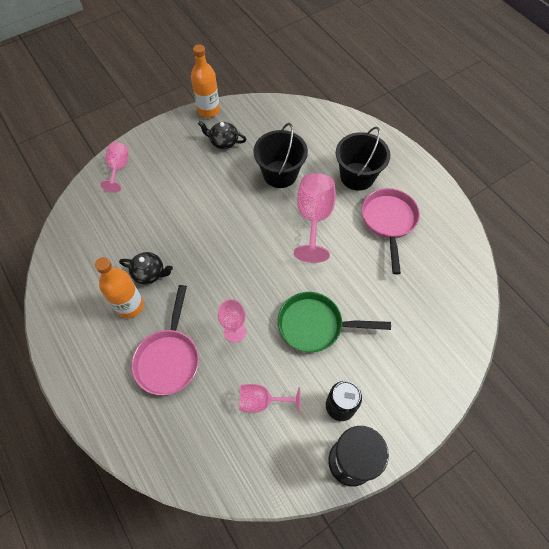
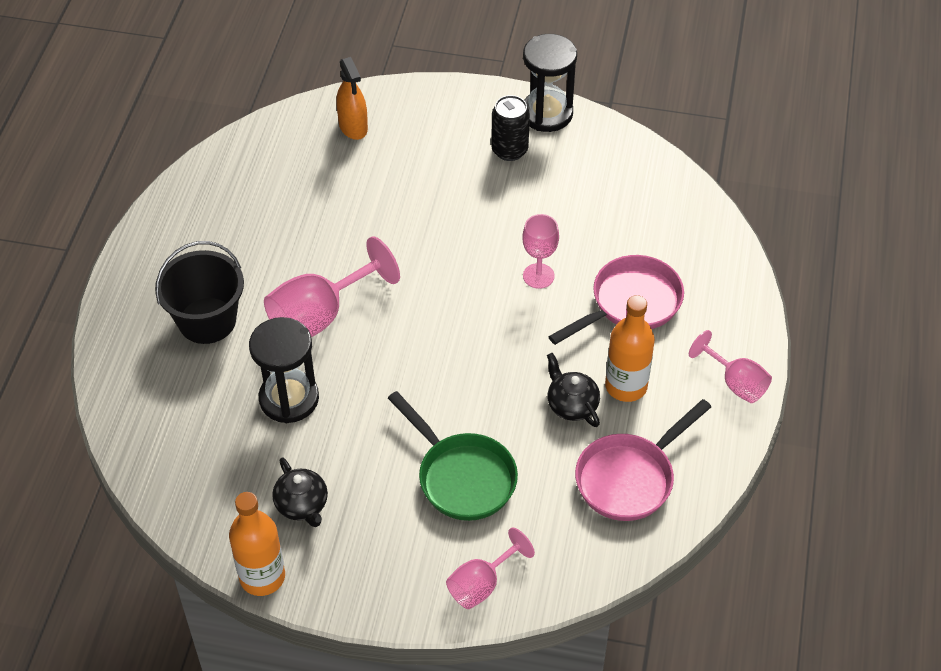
camera: 135 degrees left, 10 degrees down
pink goblet [239,384,301,413] -> pink goblet moved to [689,330,772,403]
black bucket [253,123,308,188] -> black hourglass [249,317,319,423]
green pan [278,292,391,352] -> green pan moved to [388,391,518,521]
pink pan [362,188,420,274] -> pink pan moved to [575,399,711,521]
none -> orange spray bottle [336,57,368,140]

